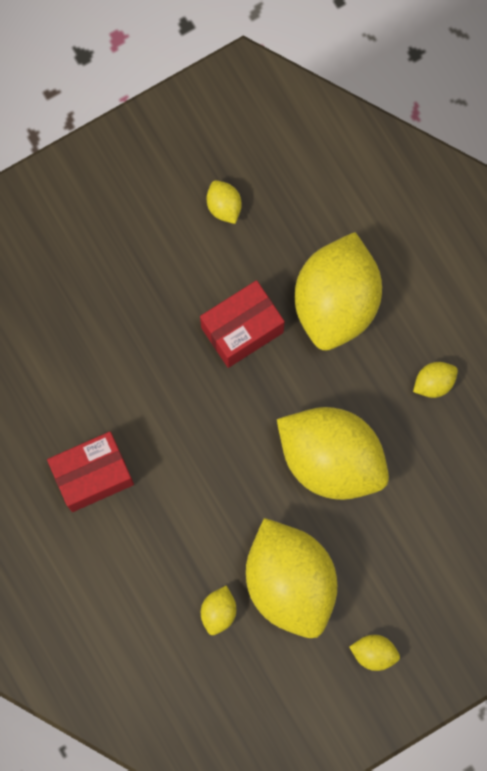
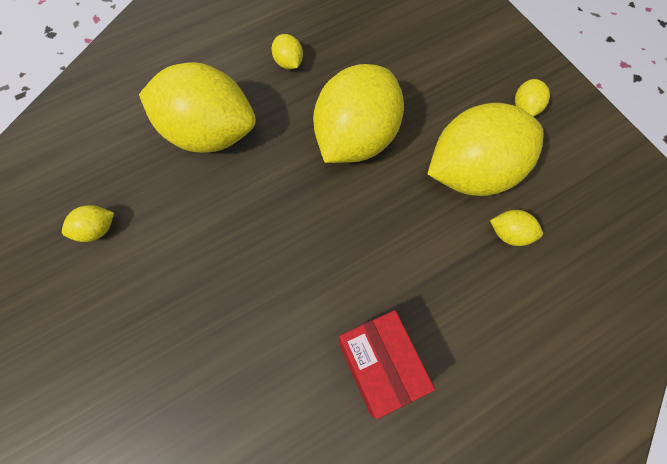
camera: 90 degrees left, 10 degrees down
red box [200,280,285,368] -> none

